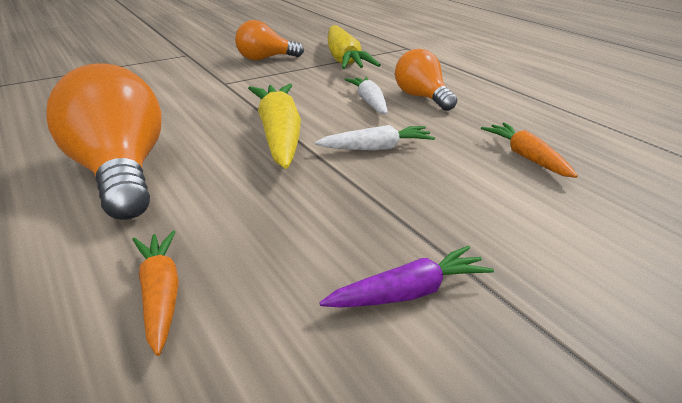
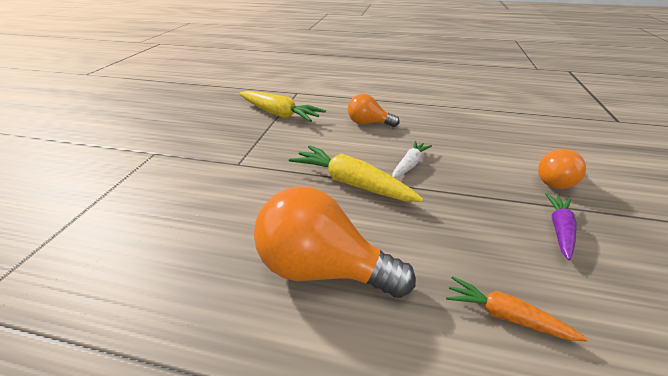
camera: 45 degrees left, 5 degrees up
orange light bulb [235,20,304,60] -> orange light bulb moved to [538,149,586,189]
white carrot [345,77,388,114] -> none
orange carrot [481,122,578,178] -> none

